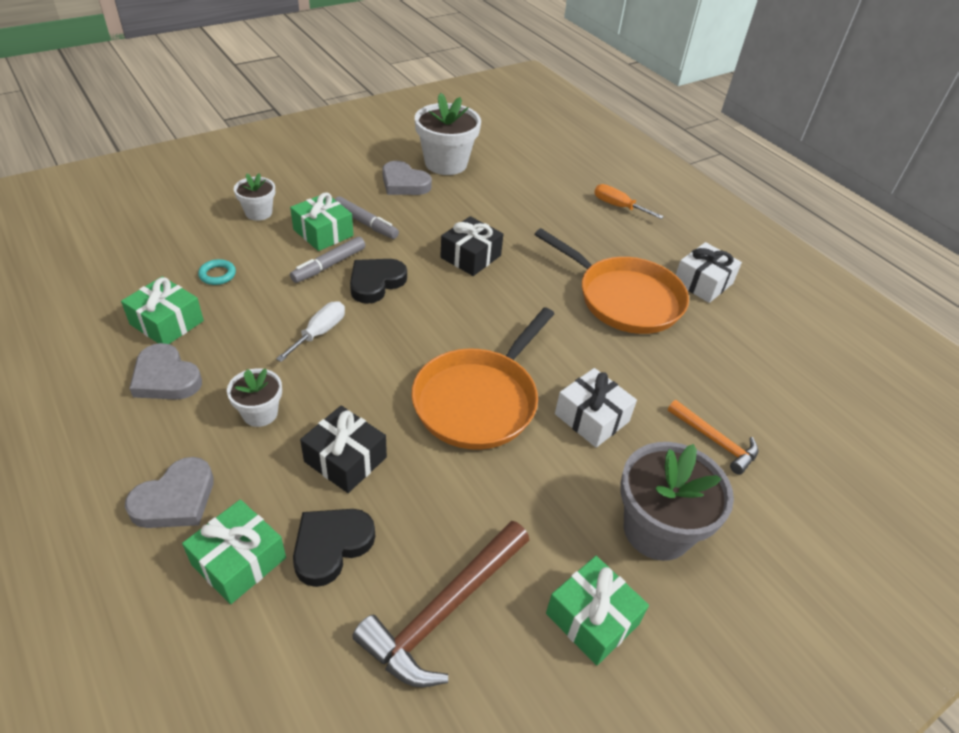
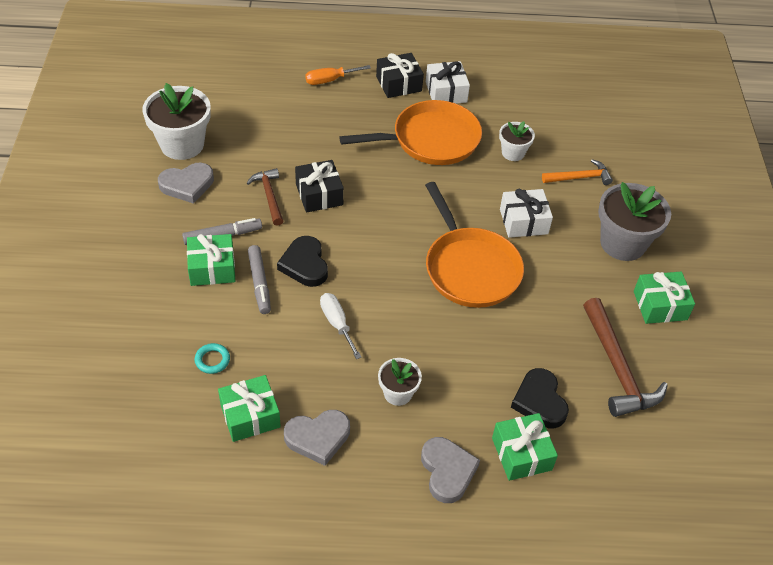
camera: 55 degrees left, 5 degrees up
white flower pot [234,173,275,221] -> white flower pot moved to [499,121,535,161]
black gift [300,405,387,493] -> black gift moved to [376,53,424,98]
none -> brown hammer [247,168,283,226]

